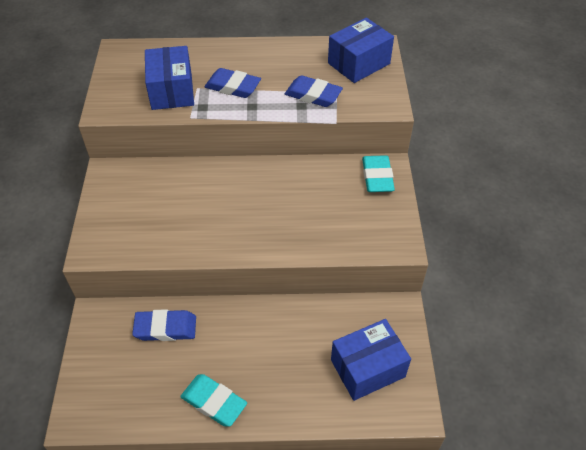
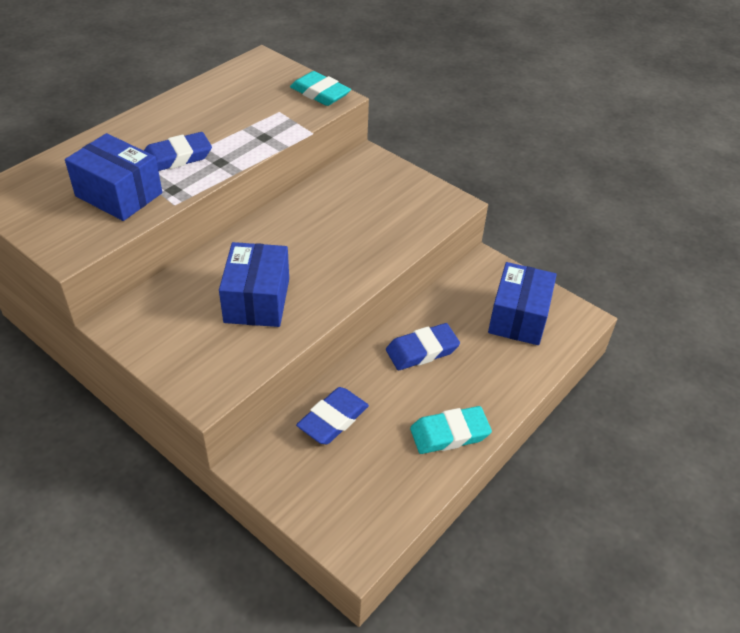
camera: 50 degrees left, 5 degrees down
blue eraser [285,75,343,107] -> blue eraser moved to [386,323,460,370]
blue box [328,18,394,83] -> blue box moved to [219,242,289,327]
turquoise eraser [362,155,395,192] -> turquoise eraser moved to [290,71,351,106]

